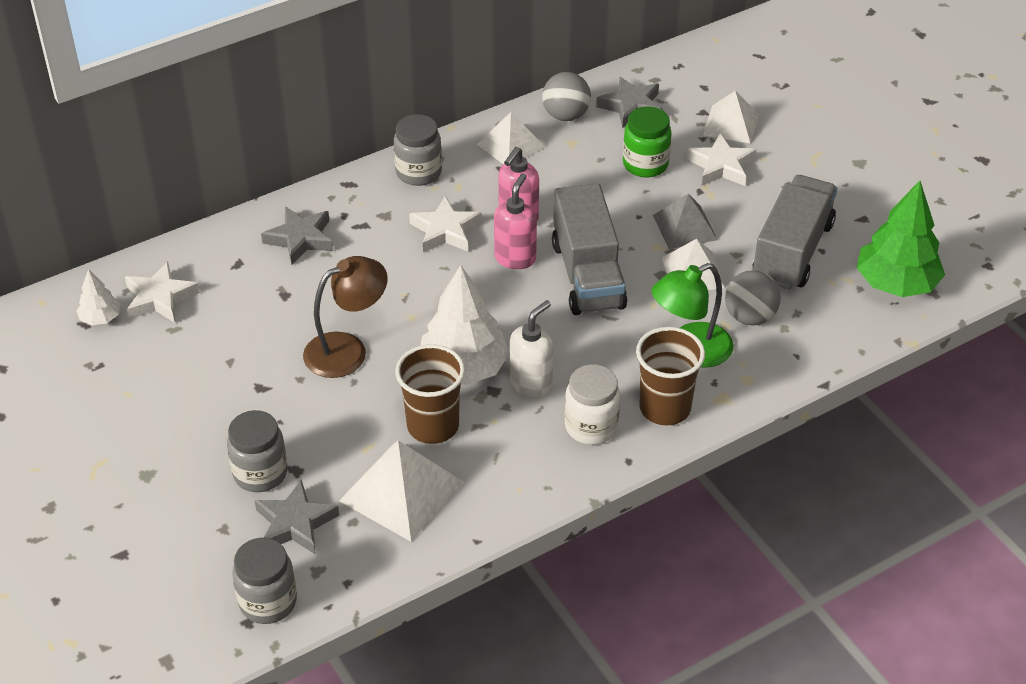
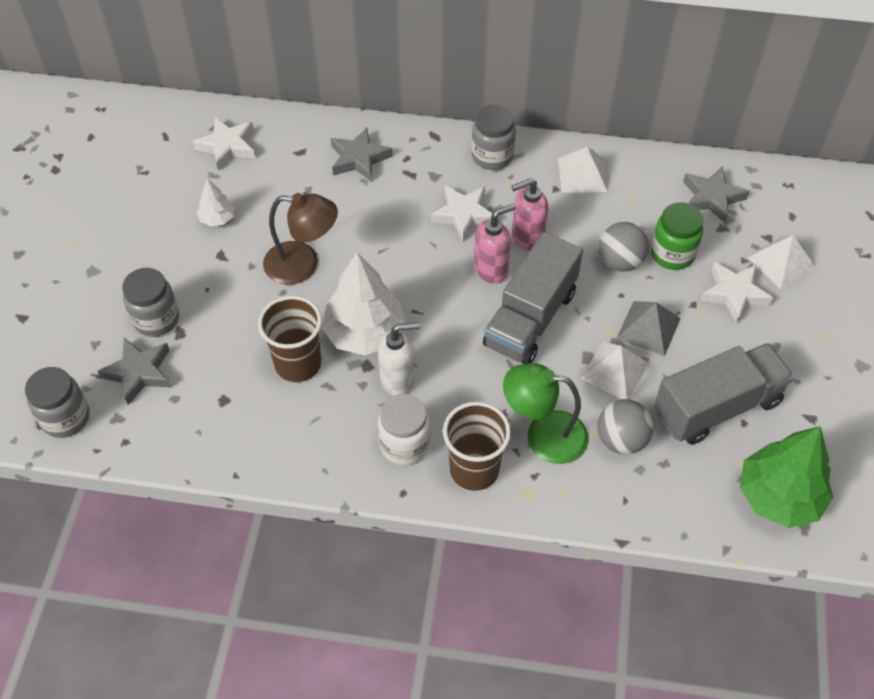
camera: 40 degrees right, 10 degrees up
white tree [76,269,120,325] -> white tree moved to [197,178,235,227]
white pyramid [339,440,465,542] -> none
grey ball [542,72,591,121] -> grey ball moved to [599,222,649,272]

